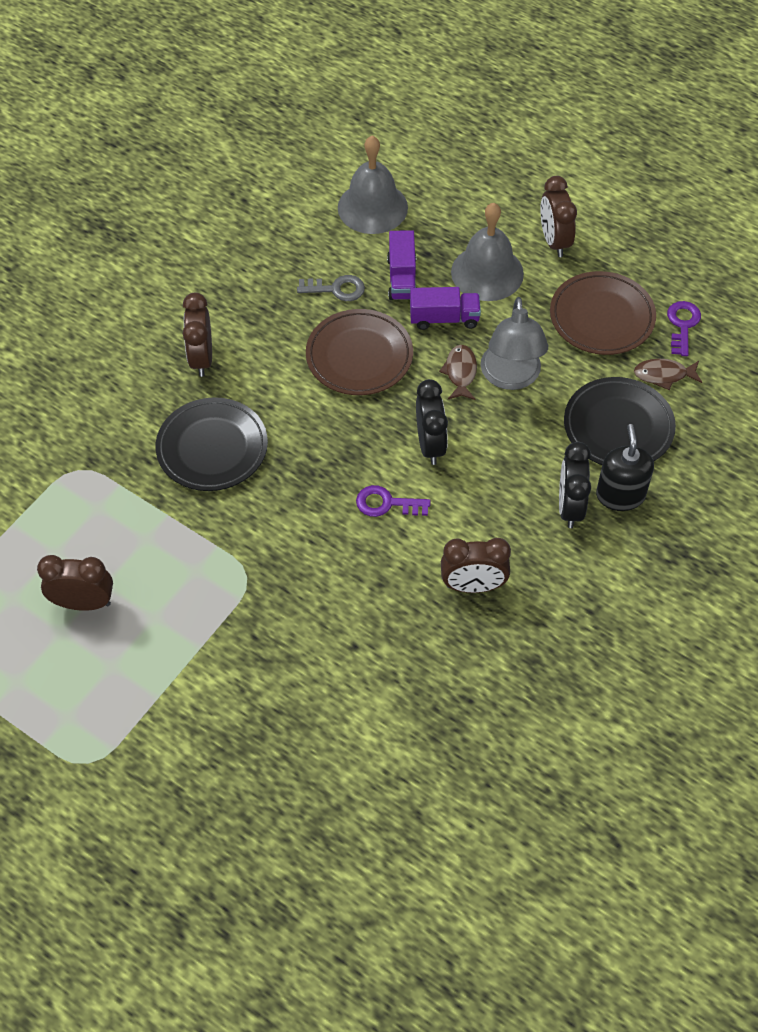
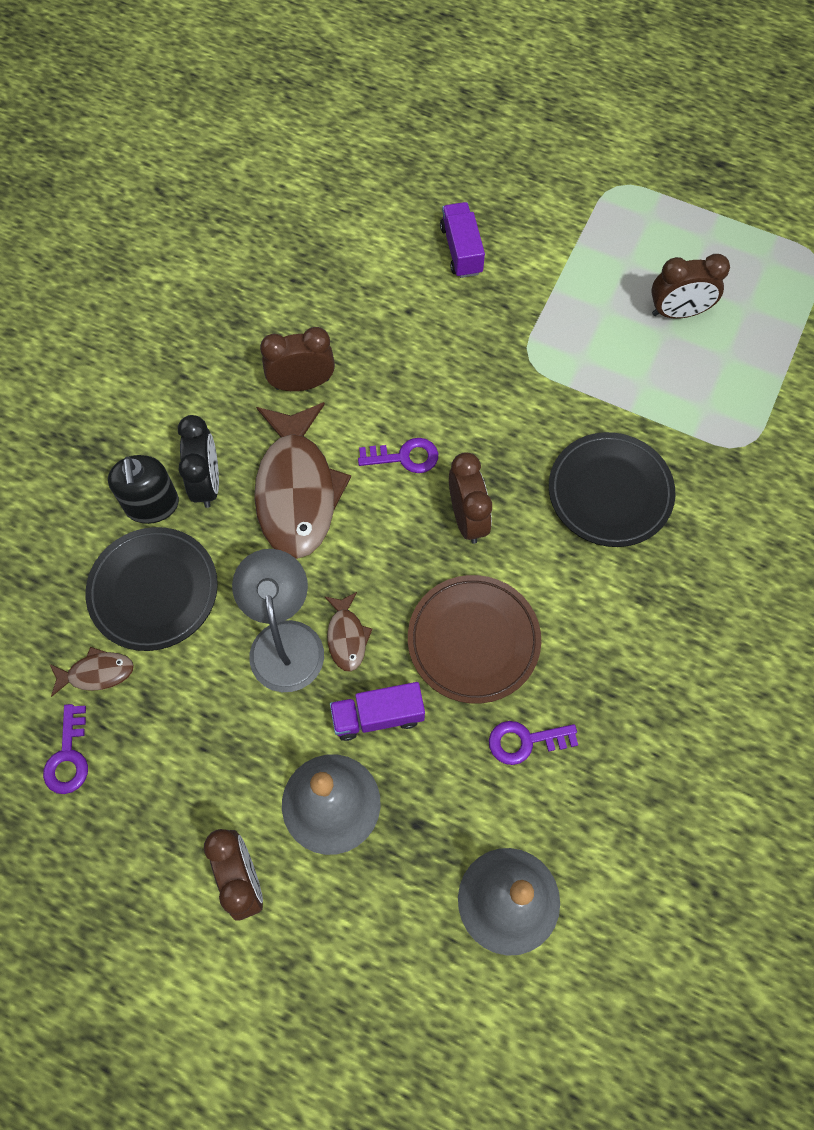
camera: 170 degrees right, 10 degrees up
brown clock [183,293,212,377] -> brown clock moved to [449,452,492,544]
grey key [297,275,365,301] -> purple key [489,721,578,765]
purple truck [387,230,417,300] -> purple truck moved to [440,202,485,278]
black clock [416,379,448,465] -> none
brown plate [550,271,656,355] -> none
none -> brown fish [254,402,351,559]

